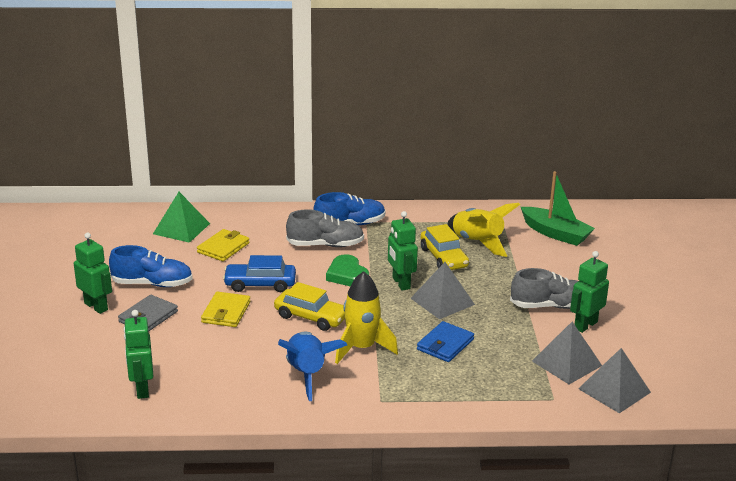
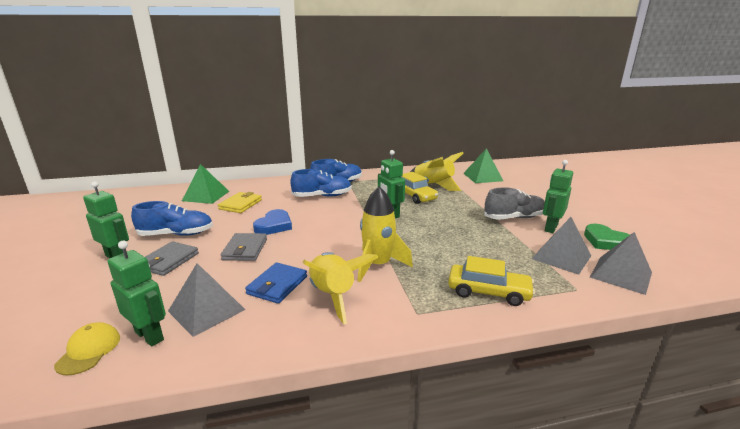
camera: 10 degrees left, 5 degrees down
green robot [124,310,153,399] -> green robot turned 150 degrees clockwise [108,241,166,347]
yellow wallet [201,292,251,327] -> grey wallet [221,233,267,261]
blue car [223,255,296,292] -> blue heart [253,209,292,235]
yellow car [274,282,345,331] -> yellow car moved to [448,256,535,306]
blue rocket [278,331,347,401] -> yellow rocket [303,252,379,324]
grey shoe [286,209,364,247] -> blue shoe [290,169,352,197]
green heart [326,254,369,286] -> green heart moved to [584,224,630,250]
grey pyramid [411,262,475,319] -> grey pyramid moved to [168,263,246,337]
blue wallet [417,321,474,362] -> blue wallet moved to [245,262,307,304]
green boat [521,171,595,246] -> green pyramid [463,148,503,183]
none -> yellow cap [54,322,120,376]

